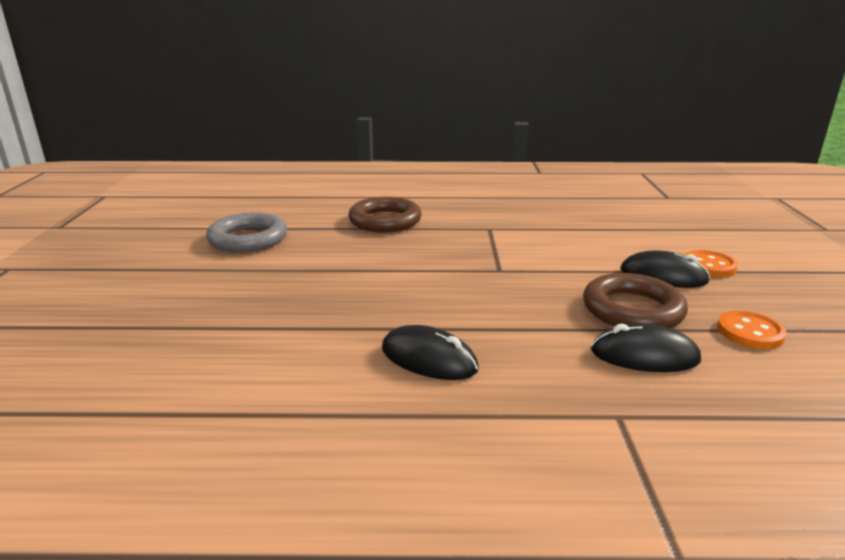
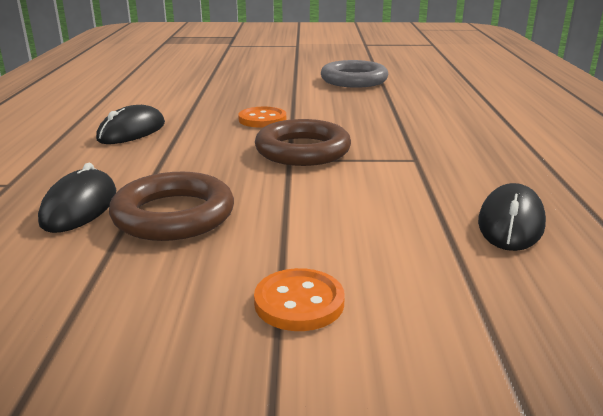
camera: 90 degrees right, 0 degrees up
brown ring [348,197,422,233] -> brown ring moved to [255,119,351,166]
black mouse [620,250,710,288] -> black mouse moved to [478,183,546,251]
orange button [717,310,787,349] -> orange button moved to [238,107,286,128]

